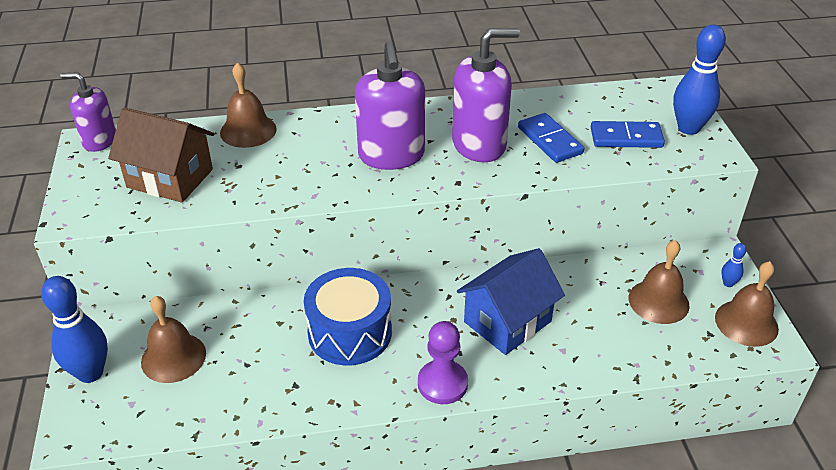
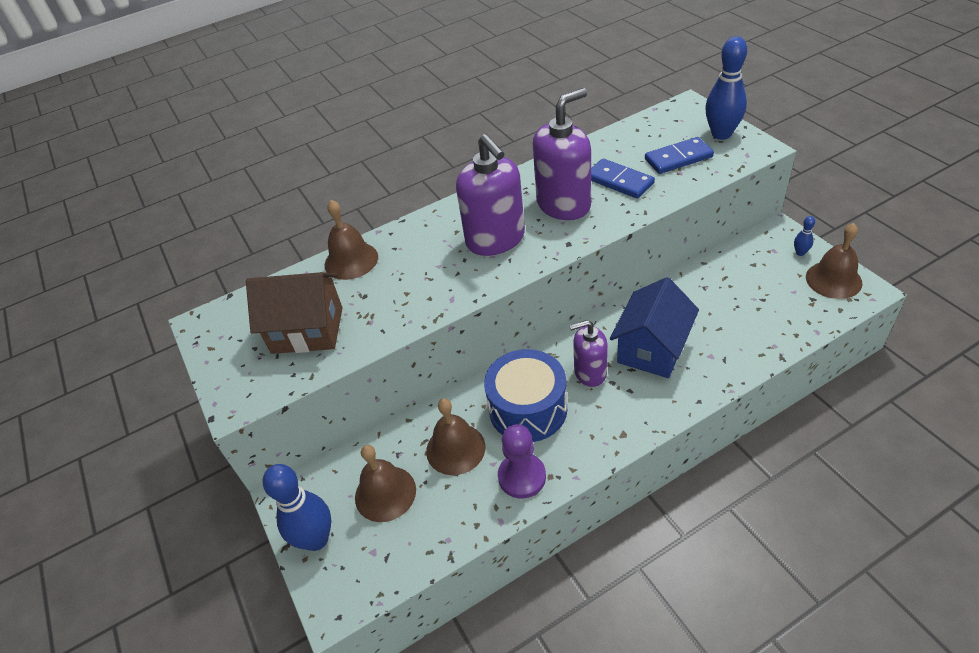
camera: 15 degrees left, 5 degrees up
purple soap dispenser [61,72,116,152] -> purple soap dispenser moved to [570,320,608,387]
purple pawn [418,321,468,404] -> purple pawn moved to [498,424,546,499]
brown bell [629,240,690,324] -> brown bell moved to [426,399,485,475]

